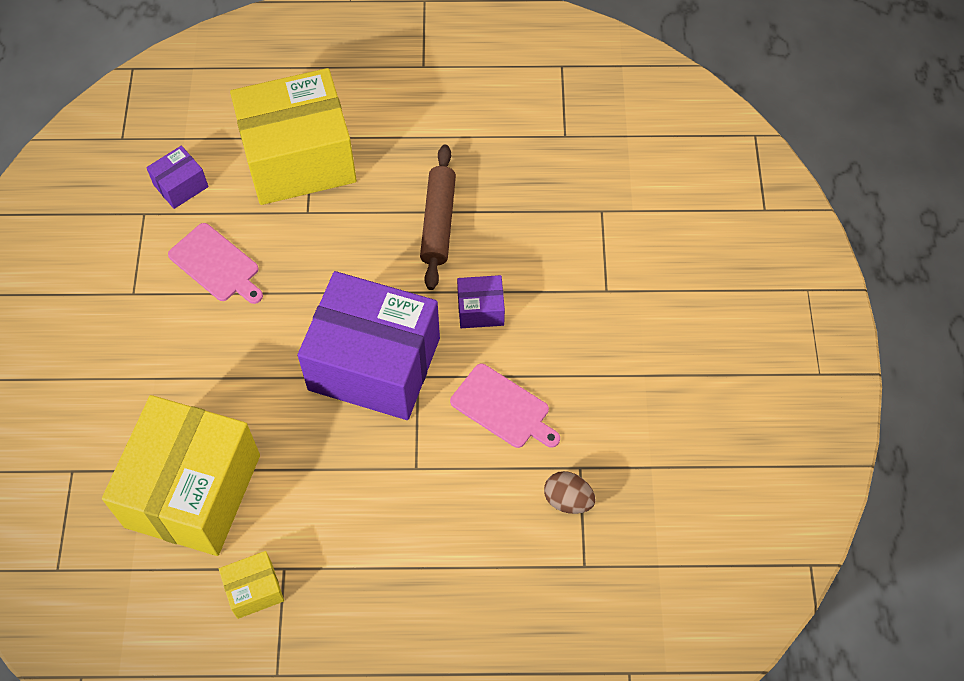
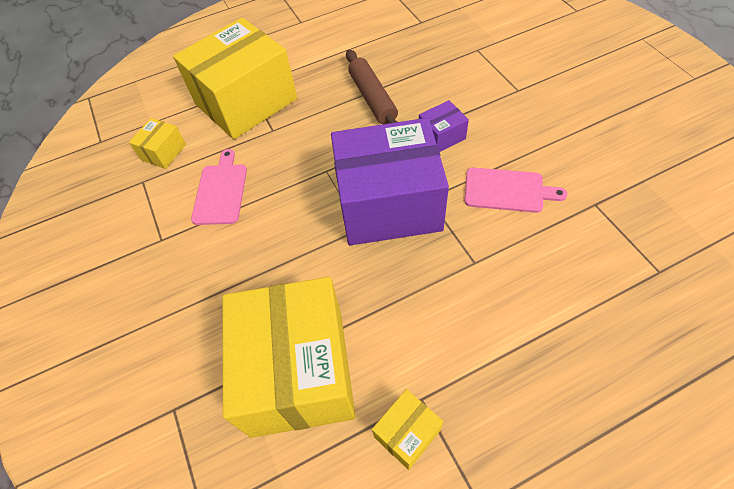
camera: 20 degrees left, 5 degrees down
purple box [146,146,209,209] -> yellow box [129,118,186,169]
pink cutting board [168,223,263,304] -> pink cutting board turned 105 degrees counterclockwise [191,149,247,225]
brown egg [544,471,596,514] -> none

